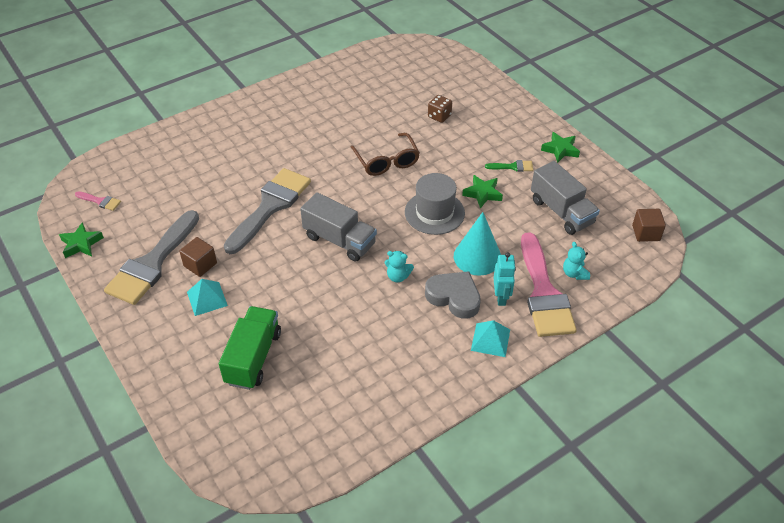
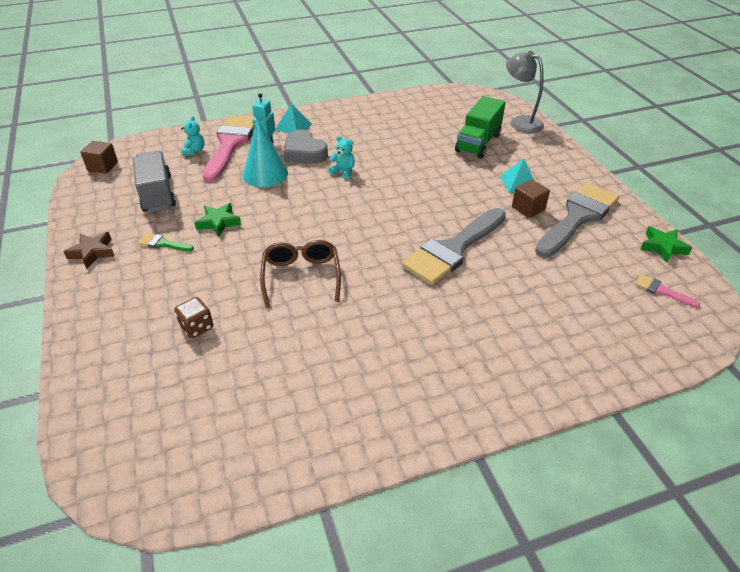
camera: 165 degrees left, 5 degrees down
grey truck [300,192,377,262] -> none
grey hat [405,173,465,235] -> none
green star [541,132,580,163] -> brown star [63,232,114,269]
none -> grey lamp [506,51,544,133]

